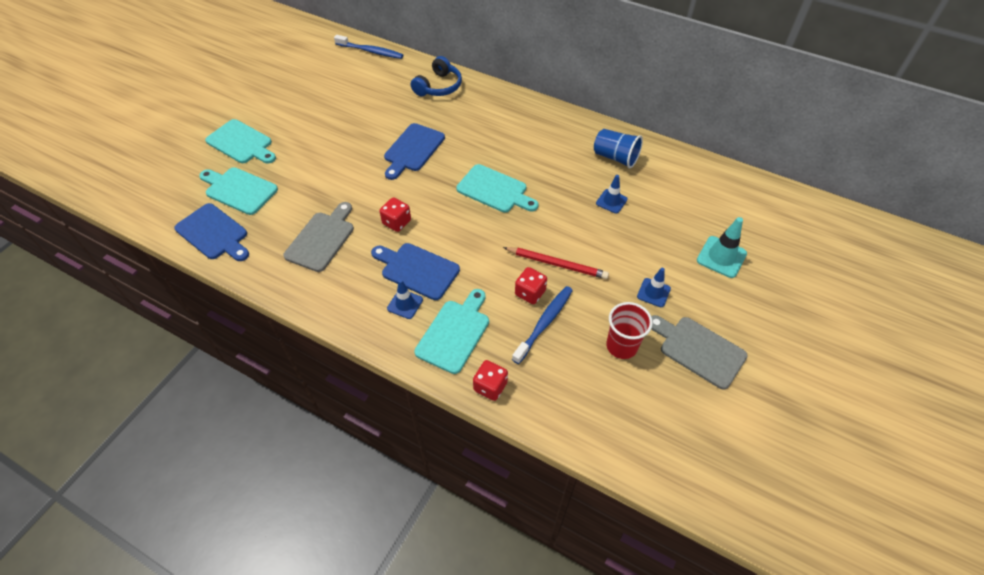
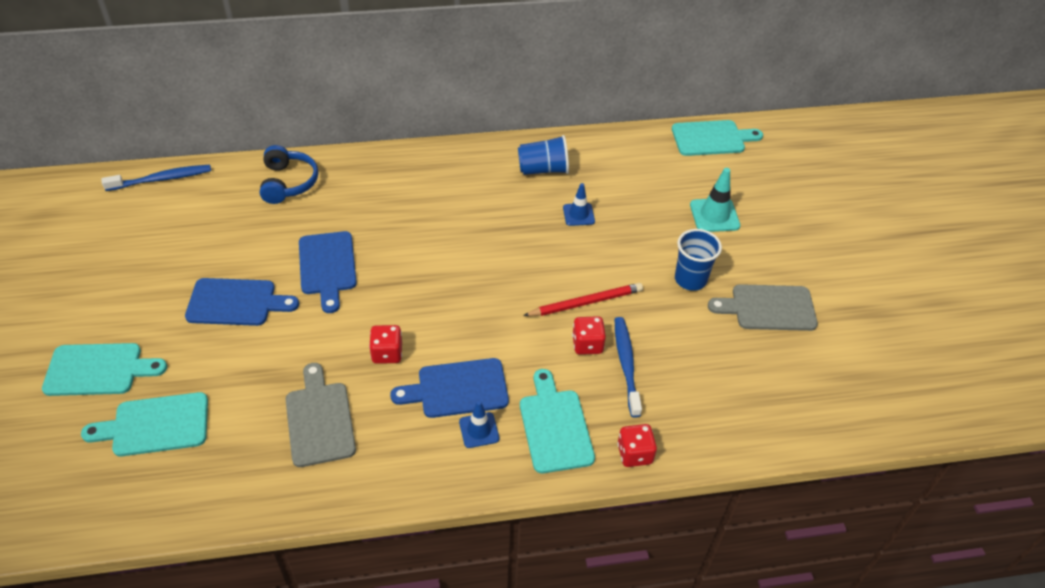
camera: 40 degrees left, 5 degrees down
blue cutting board [174,203,249,261] -> blue cutting board moved to [185,278,299,326]
turquoise cutting board [456,164,539,213] -> turquoise cutting board moved to [672,120,763,156]
red cup [606,302,653,359] -> none
blue traffic cone [637,268,671,307] -> blue cup [675,229,722,291]

